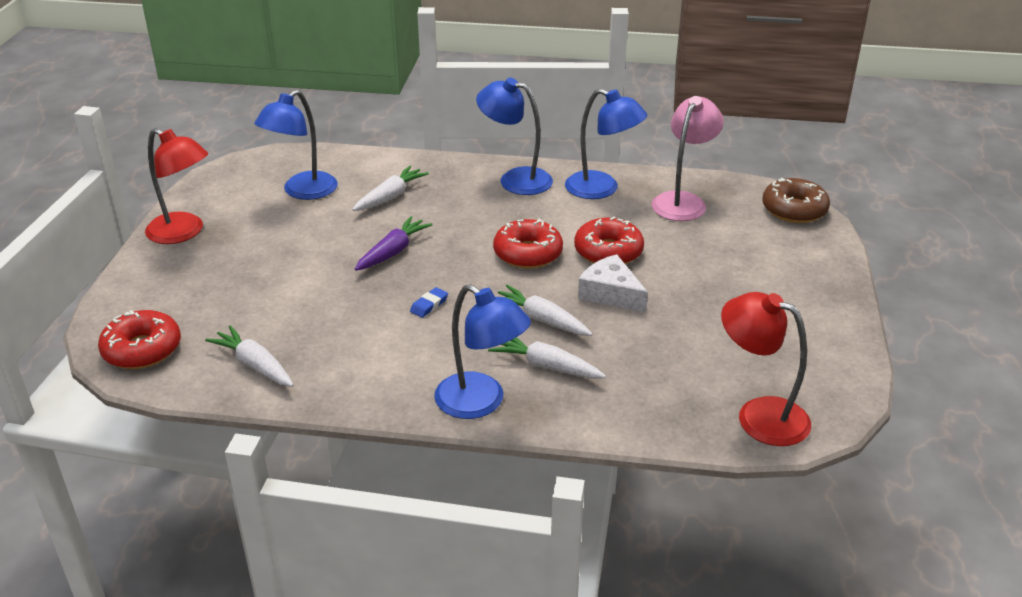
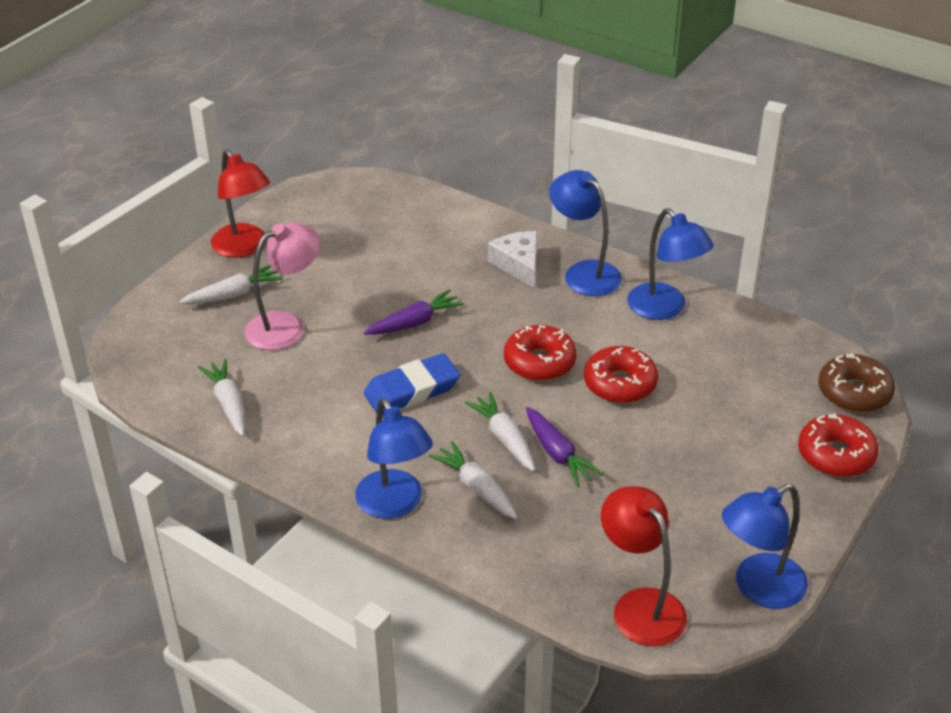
camera: 25 degrees right, 5 degrees up
red donut [98,310,181,369] -> red donut moved to [798,413,879,477]
blue lamp [254,90,338,200] -> blue lamp moved to [722,484,808,609]
white carrot [352,166,429,211] -> white carrot moved to [179,265,283,304]
blue eraser [410,287,448,318] -> blue eraser [363,353,460,413], size x2.27
white cheese [578,254,648,312] -> white cheese moved to [488,231,538,288]
pink lamp [651,96,724,221] -> pink lamp moved to [244,222,321,350]
none -> purple carrot [526,407,603,487]

